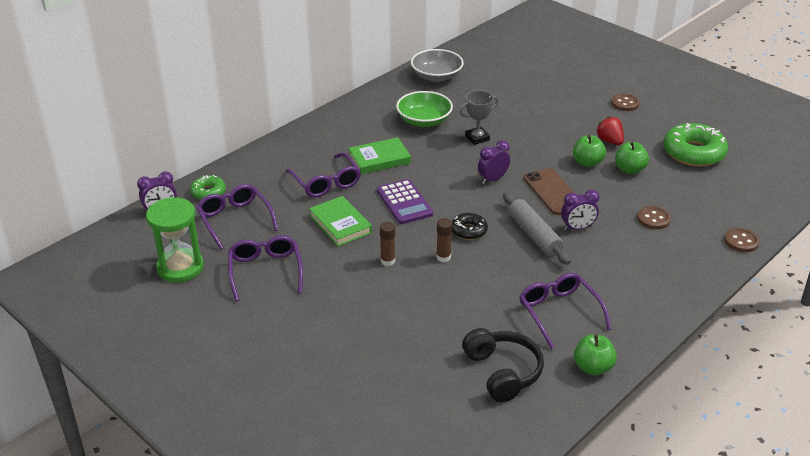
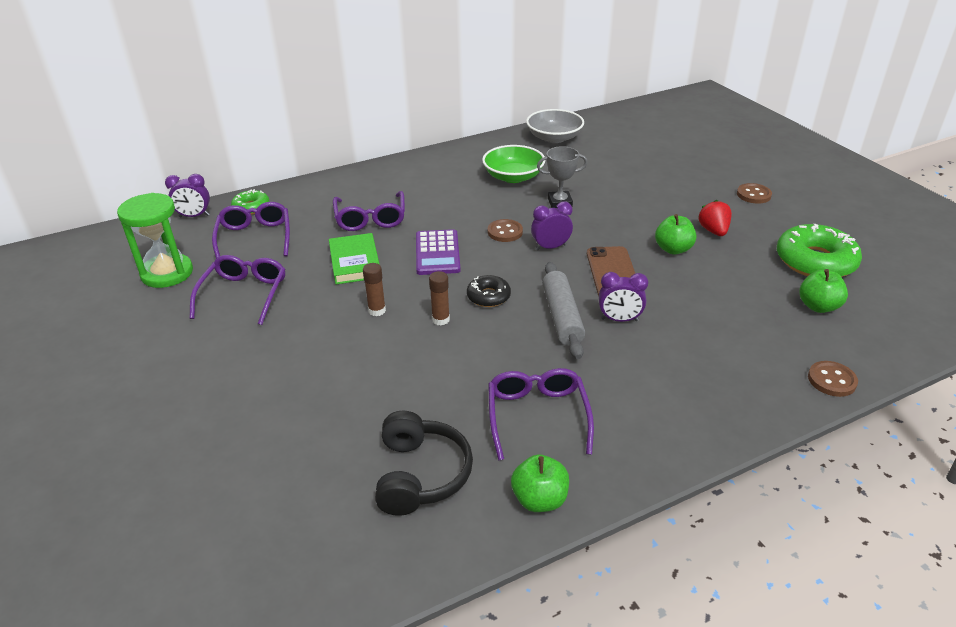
camera: 20 degrees right, 0 degrees up
green book [348,137,411,174] -> none
green apple [615,141,649,174] -> green apple moved to [799,269,848,313]
brown button [637,206,671,229] -> brown button moved to [488,219,523,242]

